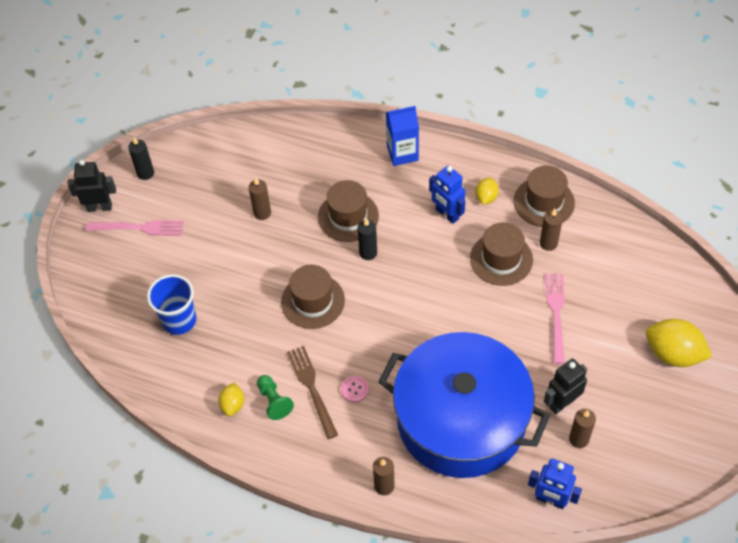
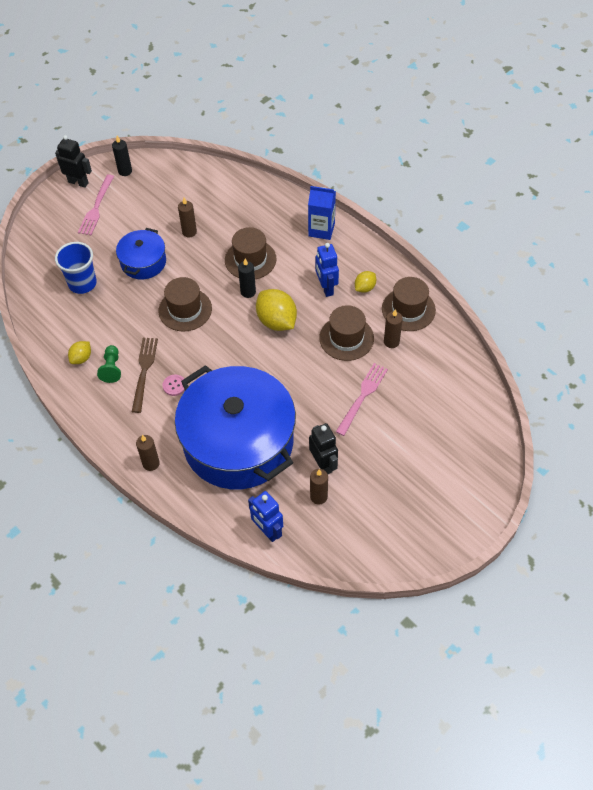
camera: 25 degrees right, 0 degrees up
pink fork [85,220,184,236] -> pink fork turned 75 degrees clockwise [78,174,114,235]
black robot [544,359,587,414] -> black robot turned 75 degrees clockwise [309,423,338,474]
yellow lemon [646,319,712,367] -> yellow lemon moved to [256,289,297,331]
none -> blue pot [116,228,166,279]

